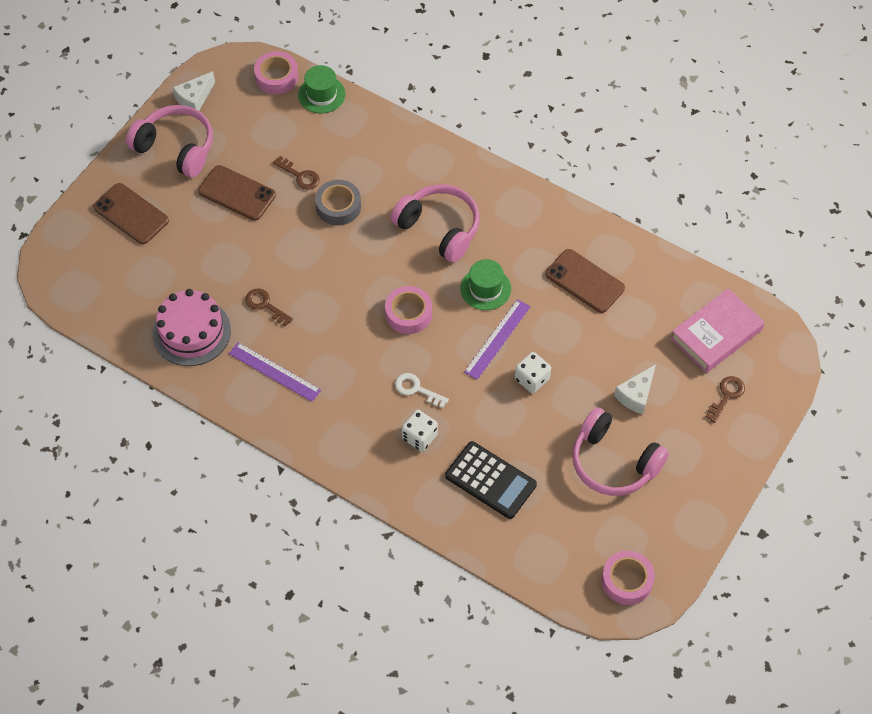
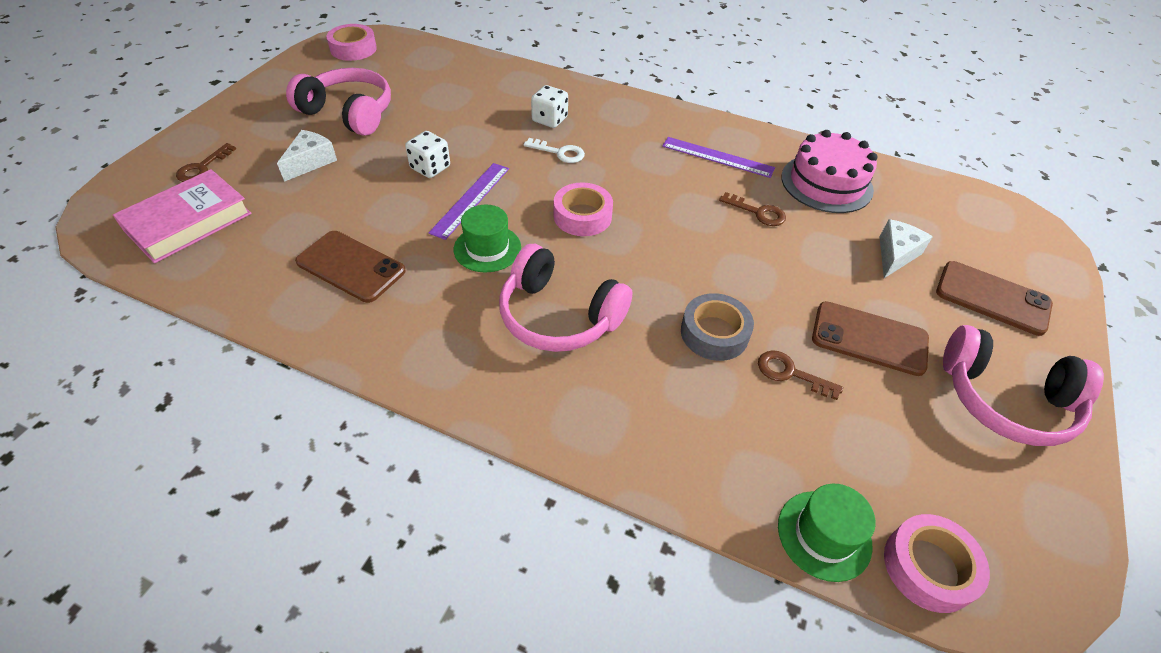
camera: 170 degrees right, 10 degrees down
white cheese [173,71,215,111] -> white cheese moved to [880,219,933,278]
black calculator [445,441,537,519] -> none

